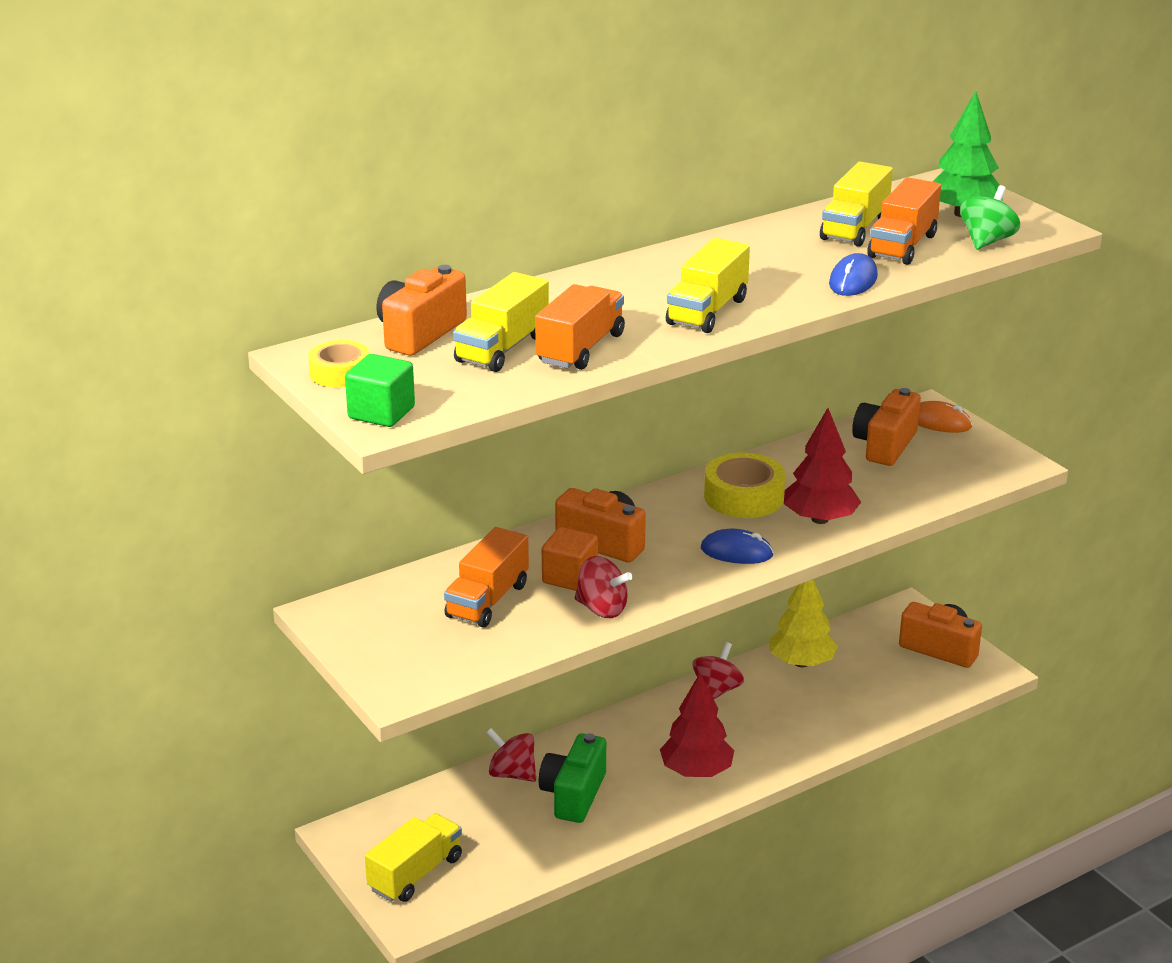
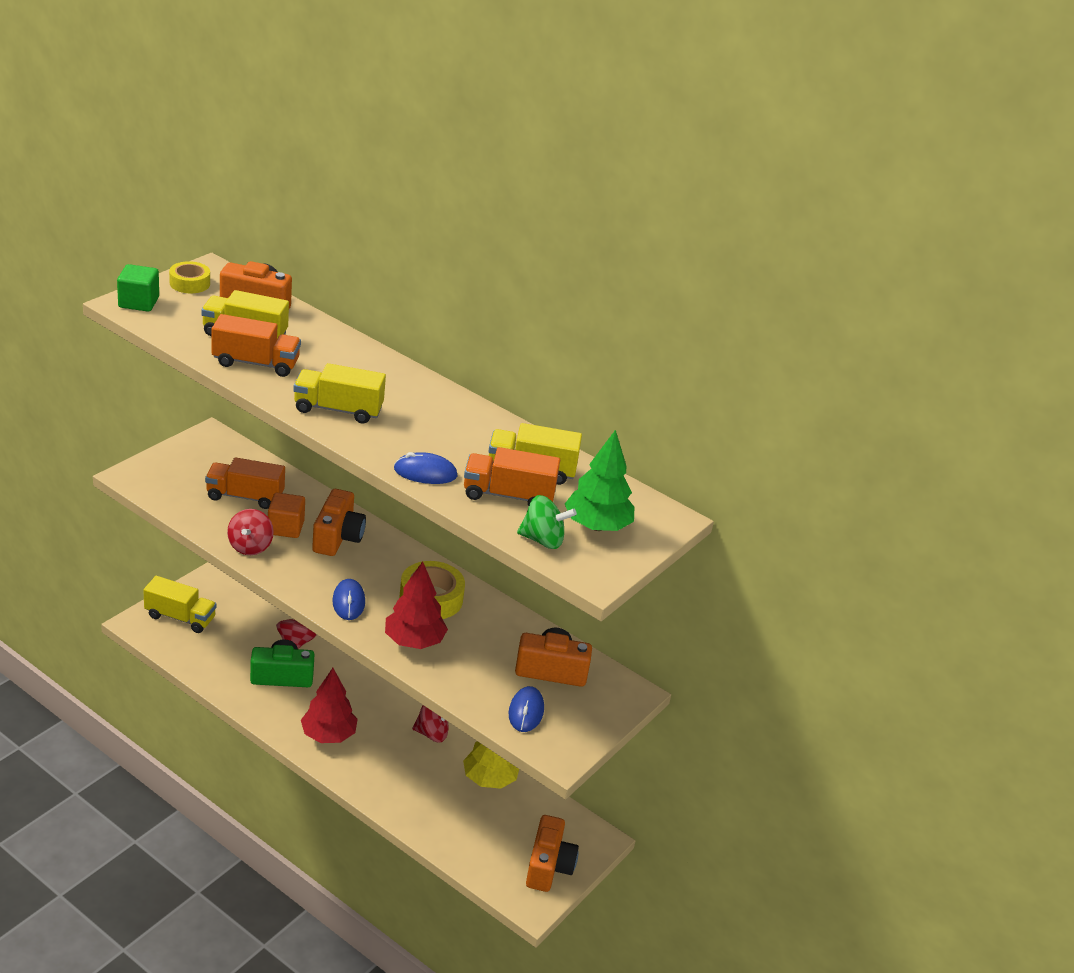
camera: 65 degrees right, 5 degrees up
orange mouse [918,401,972,433] -> none
none -> blue mouse [509,686,544,732]

